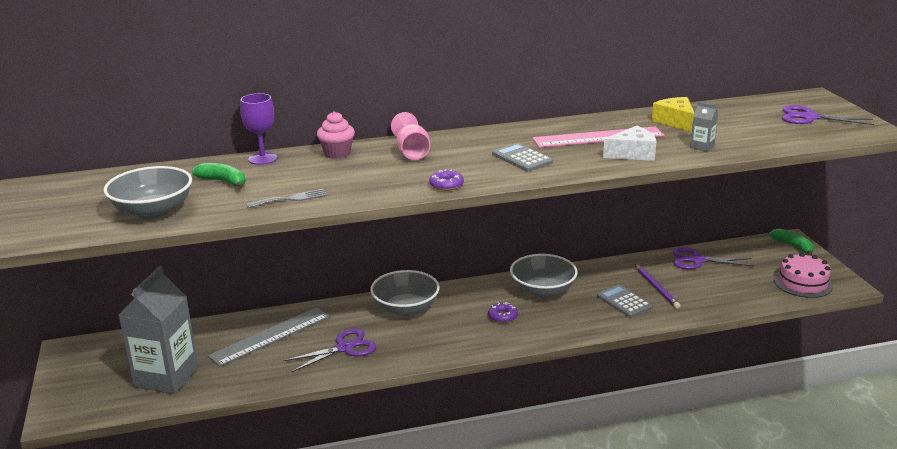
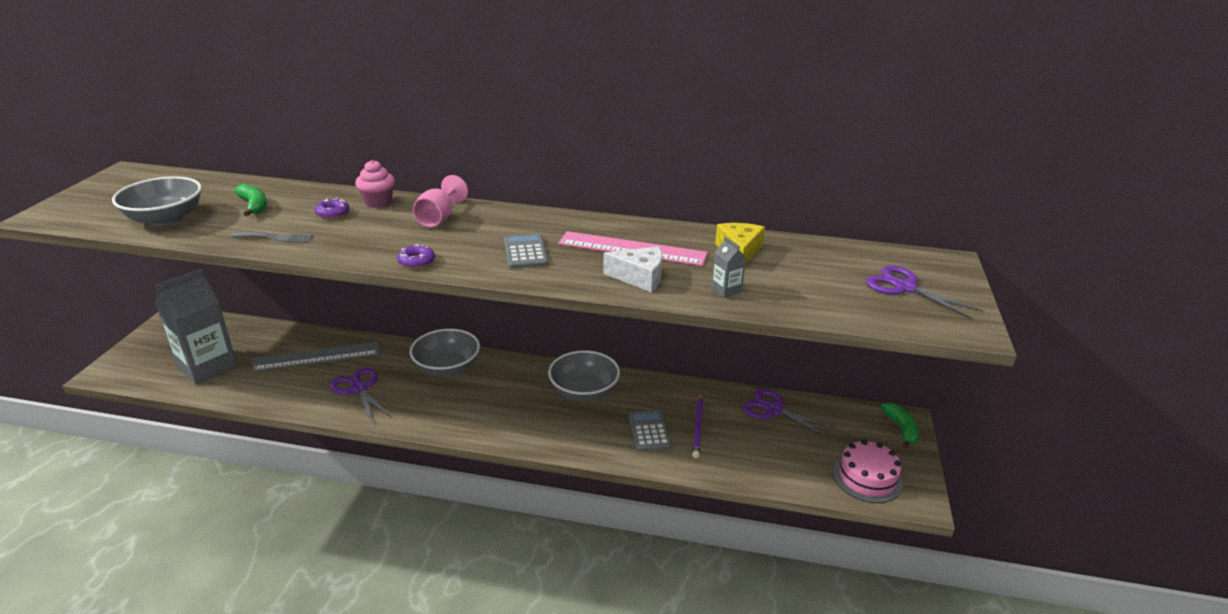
camera: 25 degrees right, 5 degrees up
purple goblet [240,93,277,165] -> none
purple scissors [284,329,376,372] -> purple scissors turned 120 degrees counterclockwise [330,368,391,424]
purple donut [488,302,518,323] -> purple donut moved to [315,198,349,219]

